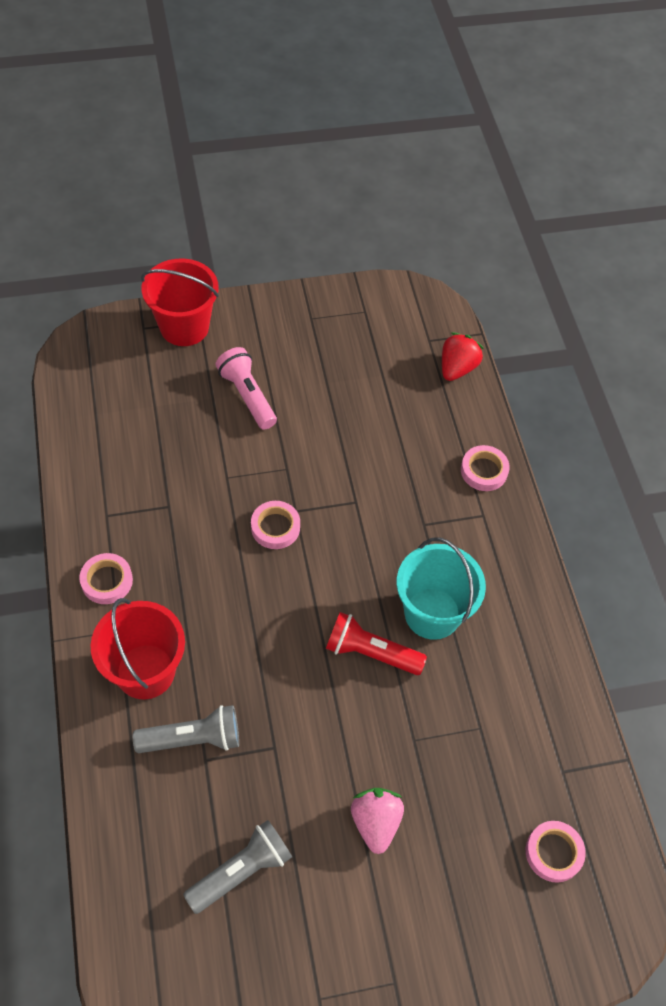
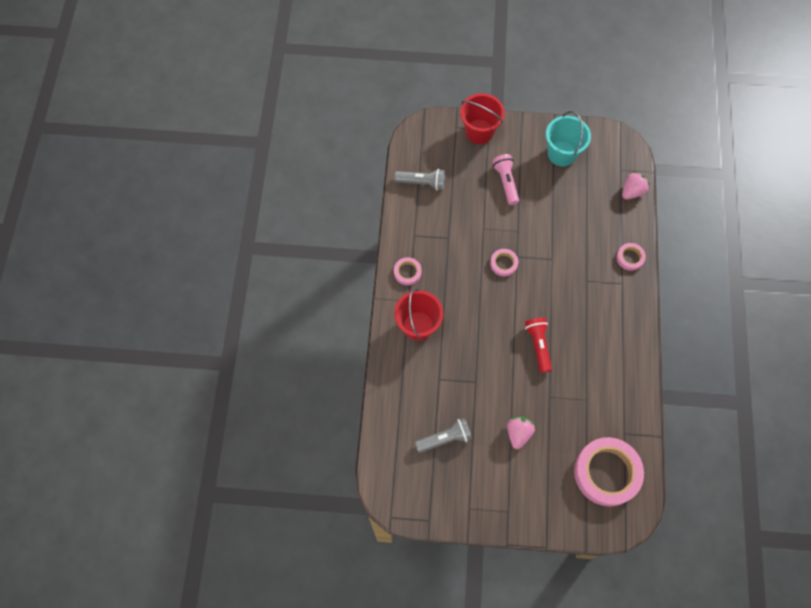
camera: 20 degrees right, 10 degrees up
grey flashlight [133,705,239,753] -> grey flashlight moved to [394,169,445,190]
red flashlight [326,612,427,675] -> red flashlight turned 45 degrees clockwise [525,317,552,373]
turquoise bucket [397,537,486,640] -> turquoise bucket moved to [546,111,591,166]
red strawberry [442,332,484,381] -> pink strawberry [622,171,650,200]
pink tape [526,821,586,883] -> pink tape [574,437,644,507], size x2.18

